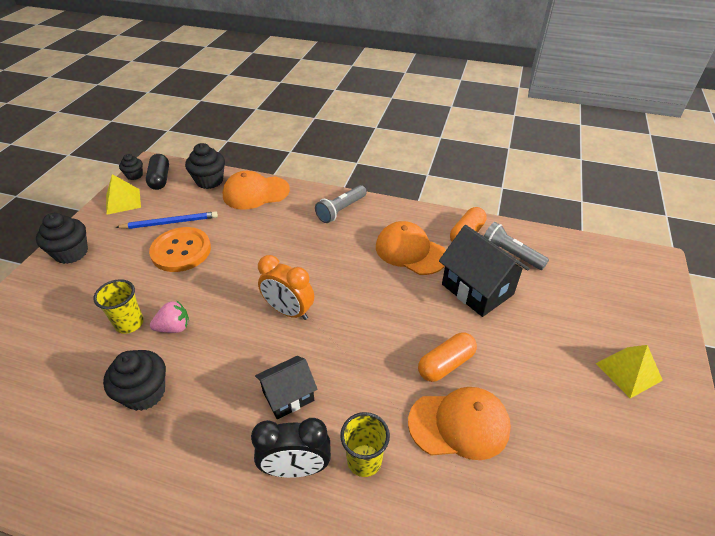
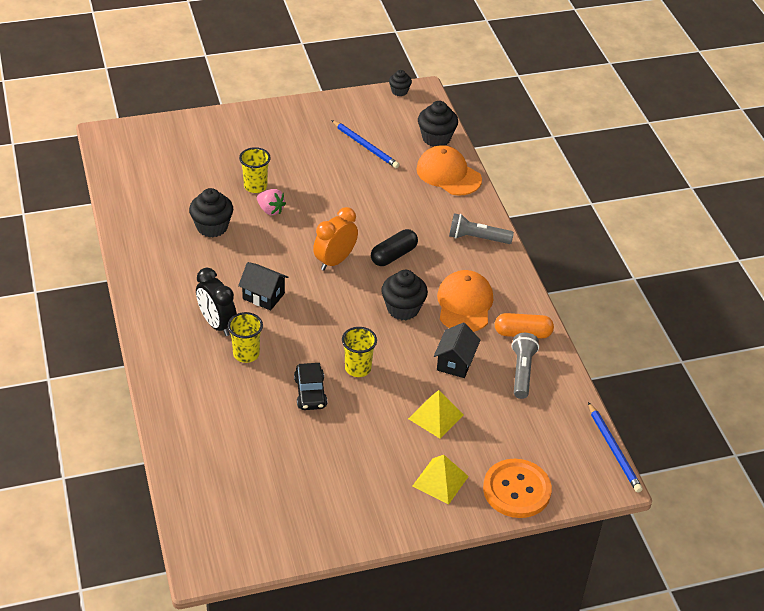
camera: 55 degrees right, 0 degrees up
black cupcake [36,213,88,264] -> black cupcake moved to [381,270,428,320]
yellow pyramid [106,174,141,215] -> yellow pyramid moved to [408,390,463,439]
black capsule [146,154,169,190] -> black capsule moved to [371,229,418,266]
orange button [149,227,211,272] -> orange button moved to [483,459,552,518]
orange clock [258,255,314,320] -> orange clock turned 45 degrees clockwise [313,207,358,271]
orange cap [408,387,511,460] -> black car [294,363,327,410]
orange capsule [418,333,477,382] -> yellow cup [342,327,377,377]
black house [439,225,530,317] -> black house [434,322,480,378], size x0.62
none -> blue pencil [588,402,643,493]

